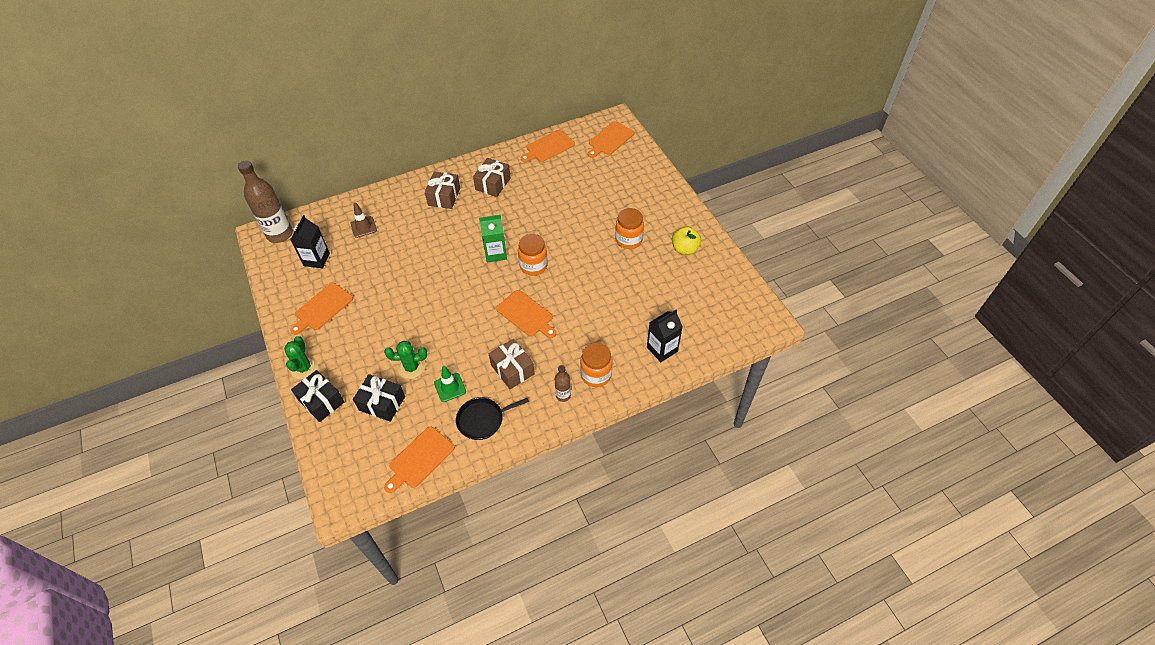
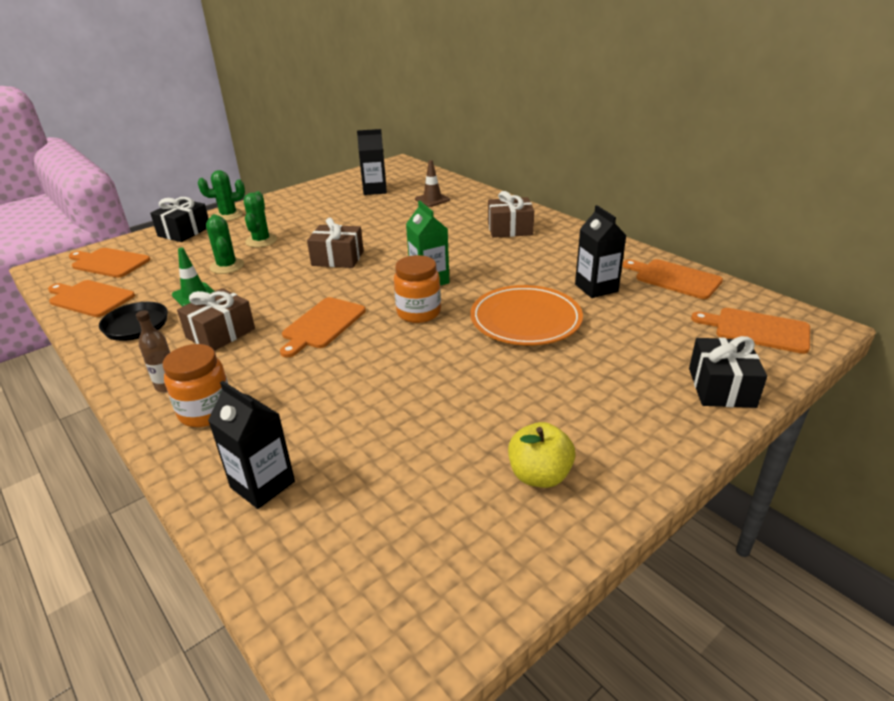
camera: 75 degrees right, 20 degrees down
brown bottle [238,160,293,243] -> none
orange cutting board [290,283,353,335] -> orange cutting board moved to [69,248,150,278]
black gift [353,374,405,422] -> black gift moved to [689,336,767,408]
brown gift [473,158,511,197] -> brown gift moved to [307,218,364,268]
orange jar [615,208,644,249] -> none
none -> green cactus [244,191,277,248]
none -> orange plate [470,285,583,345]
none -> black carton [575,205,627,298]

